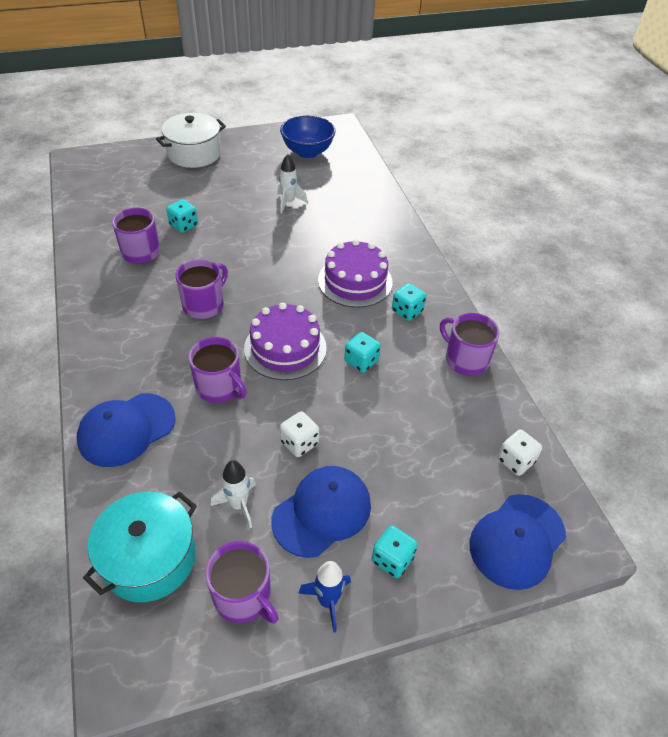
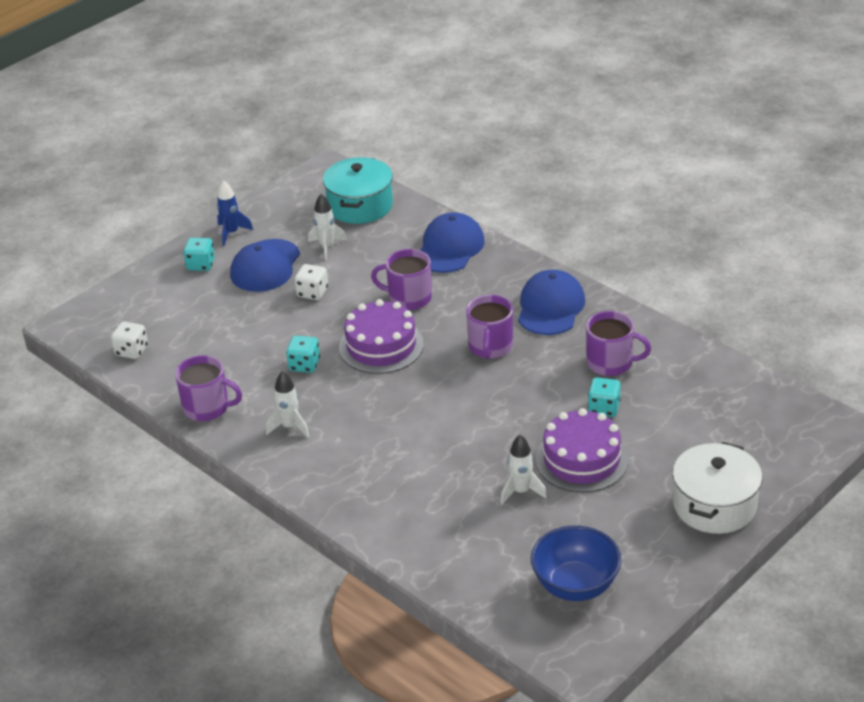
camera: 155 degrees right, 10 degrees down
purple mug [205,541,279,624] -> none
purple cake [318,239,393,308] -> purple cake moved to [535,408,628,493]
turquoise dice [392,283,426,321] -> white rocket [266,371,310,437]
blue cap [470,494,566,590] -> blue cap moved to [518,270,585,335]

